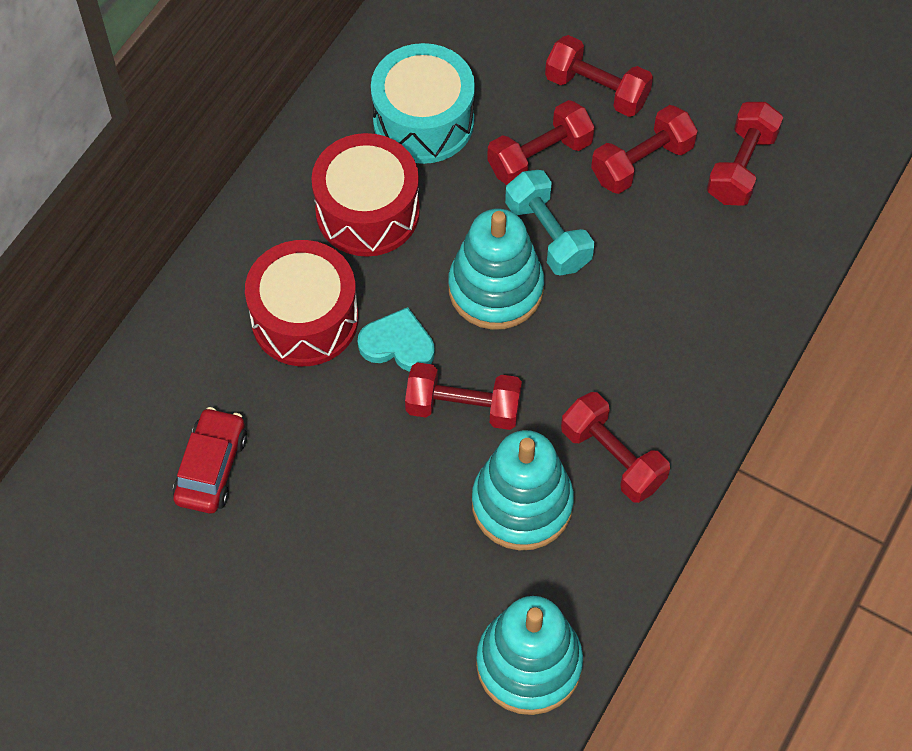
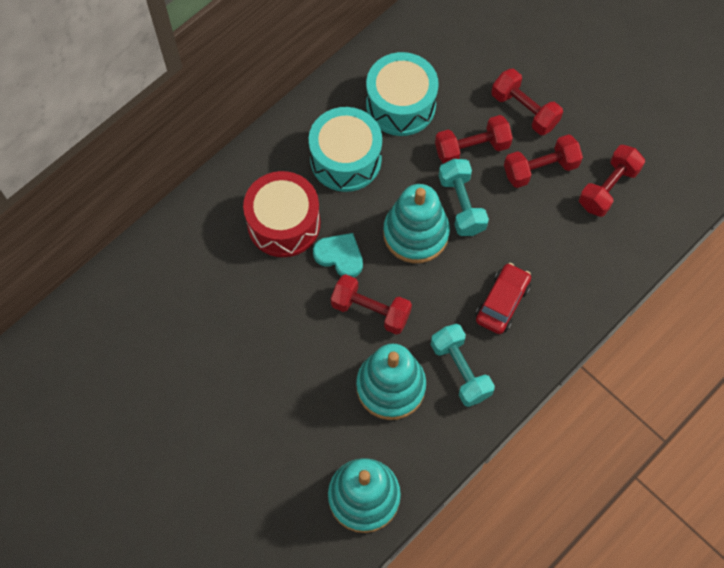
camera: 15 degrees right, 5 degrees up
red car [173,407,247,513] -> red car moved to [475,263,531,334]
red drum [311,133,420,257] -> turquoise drum [309,107,382,192]
red dumbbell [561,392,670,503] -> turquoise dumbbell [431,324,495,407]

